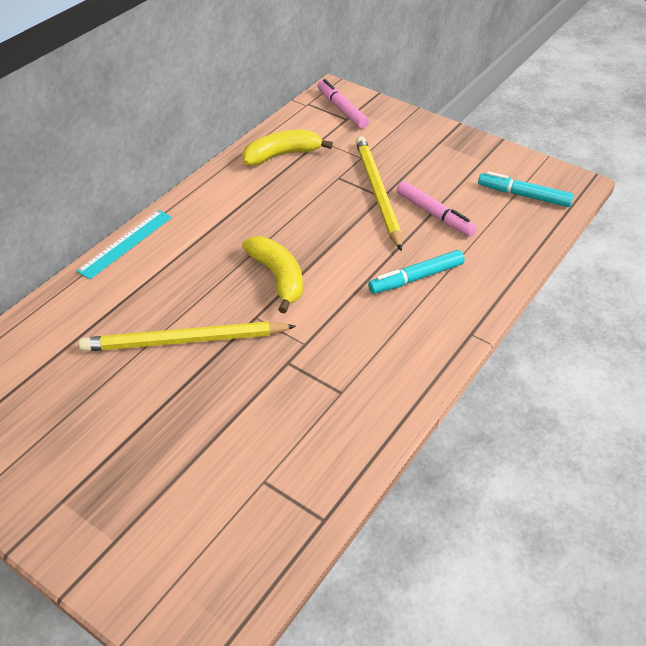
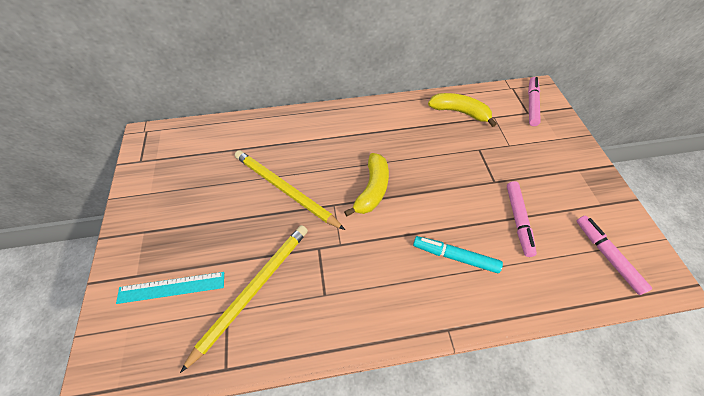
camera: 45 degrees right, 10 degrees up
turquoise ruler [77,210,172,279] -> turquoise ruler moved to [116,272,224,304]
yellow pencil [356,136,402,251] -> yellow pencil moved to [180,225,308,373]
turquoise marker [478,171,574,207] -> pink marker [577,216,652,295]

